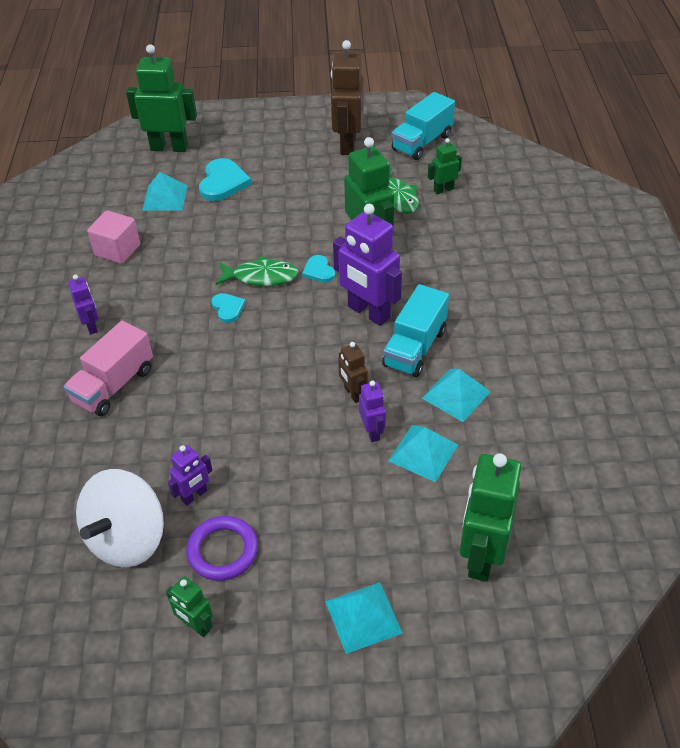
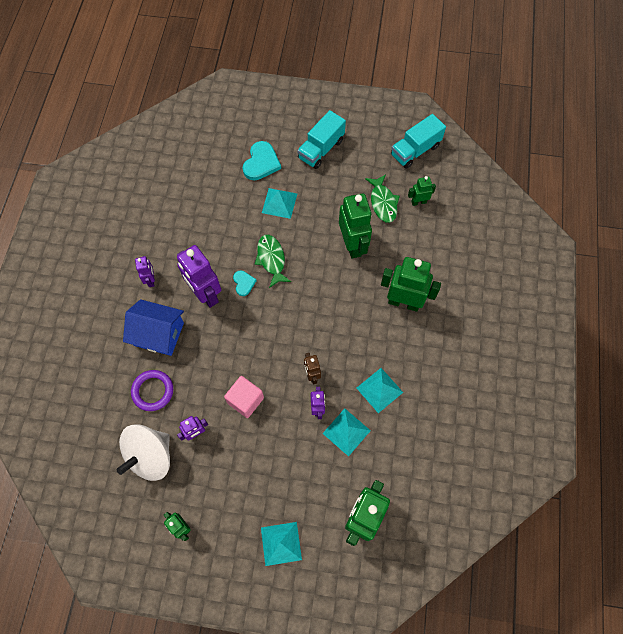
camera: 10 degrees right, 20 degrees up
pink truck [63,321,153,416] -> blue house [123,299,184,356]
pink cube [87,210,140,264] -> pink cube moved to [224,376,264,418]
green robot [126,44,197,152] -> green robot moved to [381,257,441,312]
turquoise pyramid [142,172,188,211] -> turquoise pyramid moved to [262,188,297,219]
purple ring [186,516,258,581] -> purple ring moved to [131,370,173,411]
green fish [215,256,299,286] -> green fish turned 120 degrees counterclockwise [255,235,291,288]
turquoise heart [302,255,335,283] -> none
brown robot [331,40,364,155] -> none
purple robot [333,204,402,326] -> purple robot moved to [177,245,221,308]
turquoise truck [382,284,449,377] -> turquoise truck moved to [297,110,346,169]

